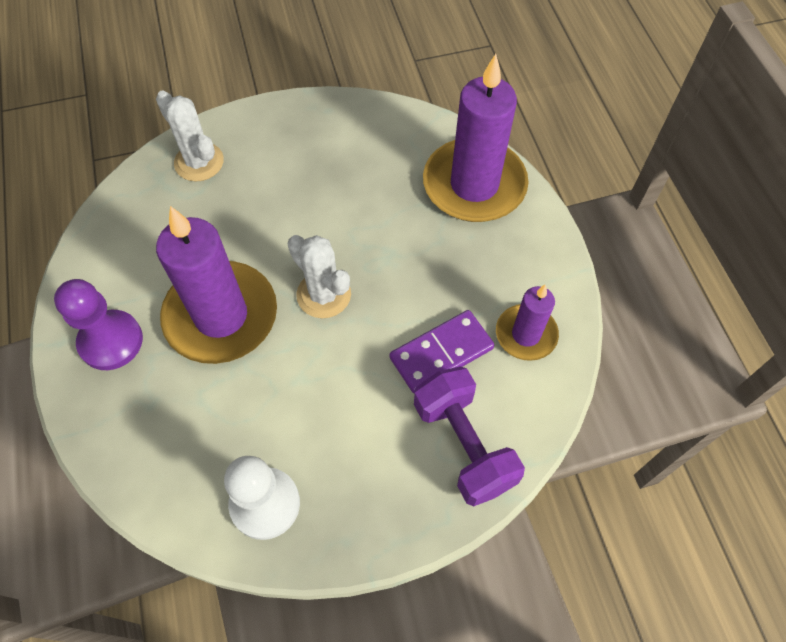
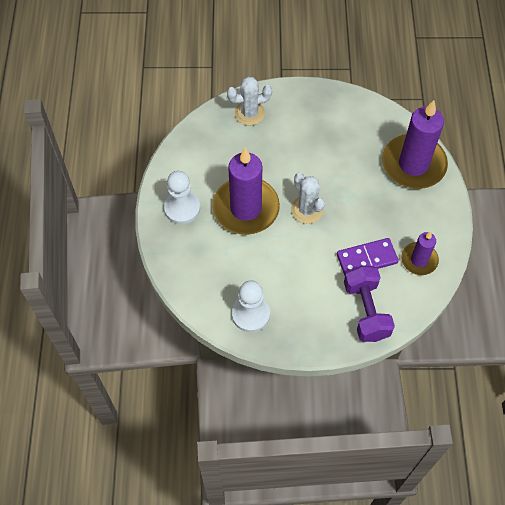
camera: 15 degrees right, 0 degrees up
purple pawn [54,279,143,370] -> white pawn [164,171,200,224]
white cactus [156,91,224,182] -> white cactus turned 75 degrees counterclockwise [227,77,272,126]

